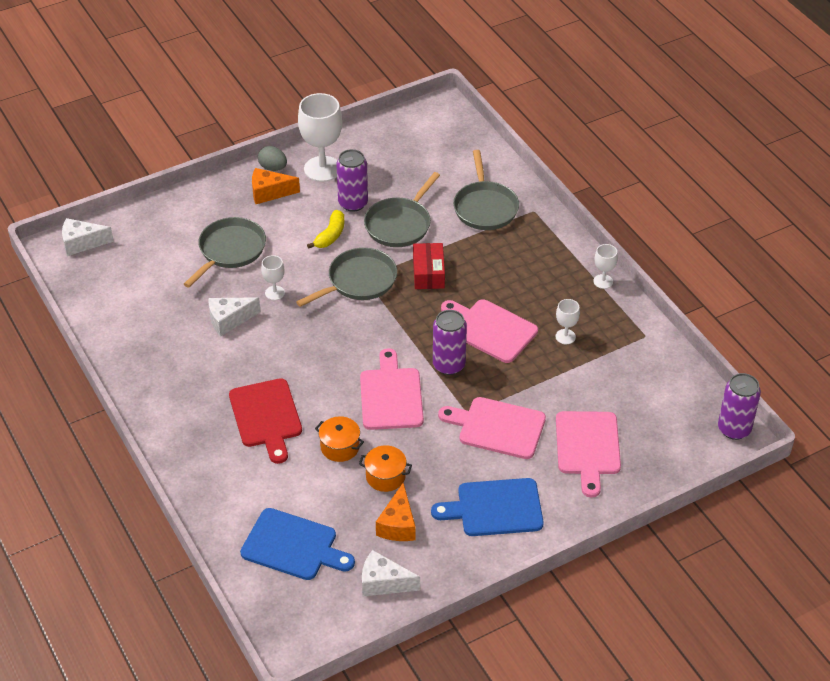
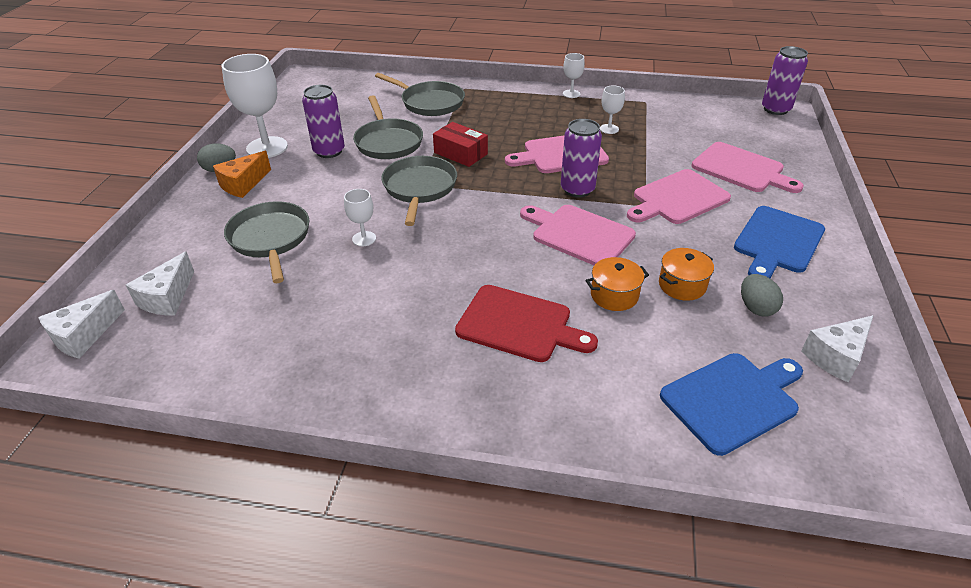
camera: 50 degrees left, 5 degrees down
white cheese [209,297,261,336] -> white cheese moved to [126,252,194,316]
yellow banana [307,210,344,249] -> none
orange cheese [376,483,416,541] -> grey egg [741,274,783,317]

